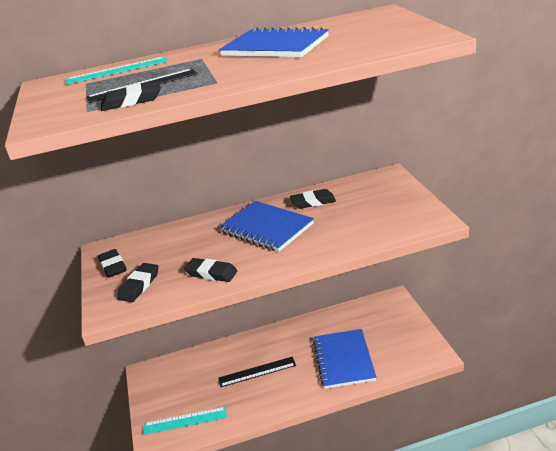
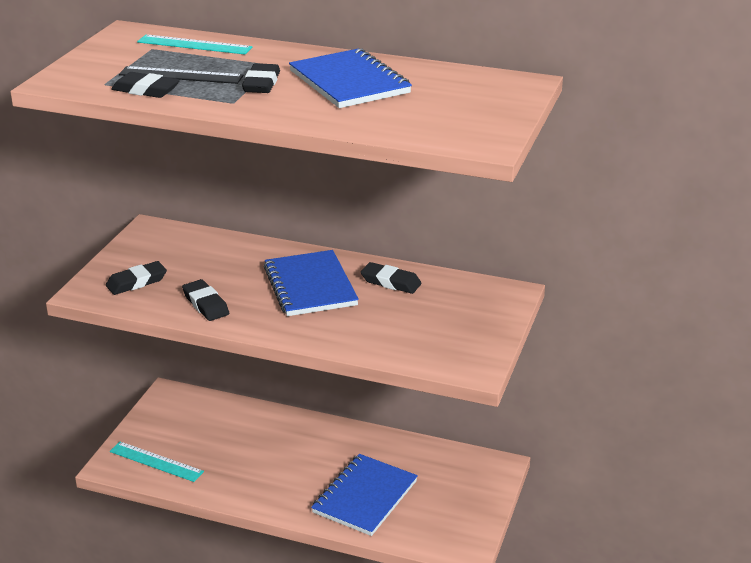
camera: 30 degrees right, 0 degrees up
black eraser [98,249,127,278] -> black eraser moved to [242,63,280,93]
black ruler [218,356,296,387] -> none

